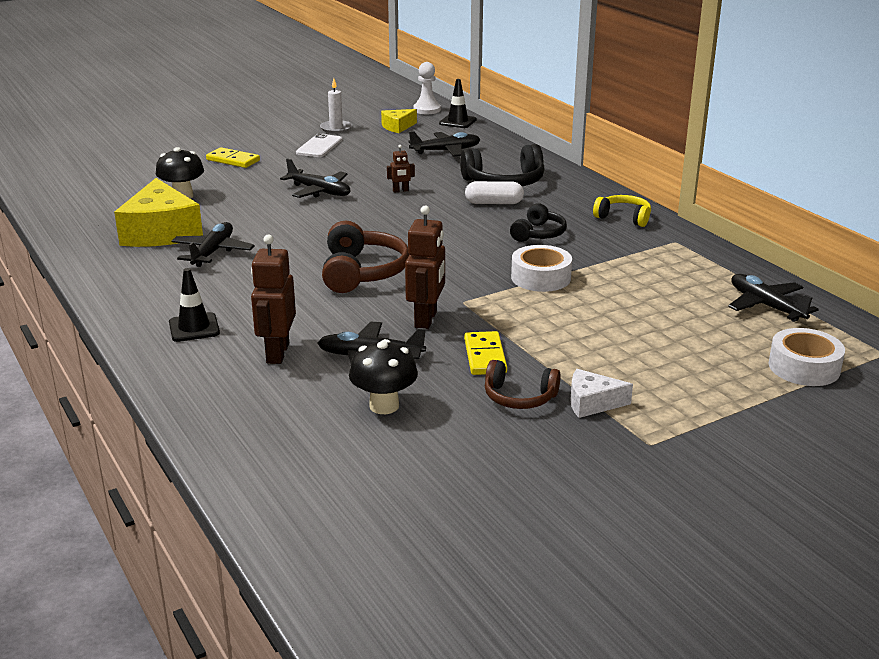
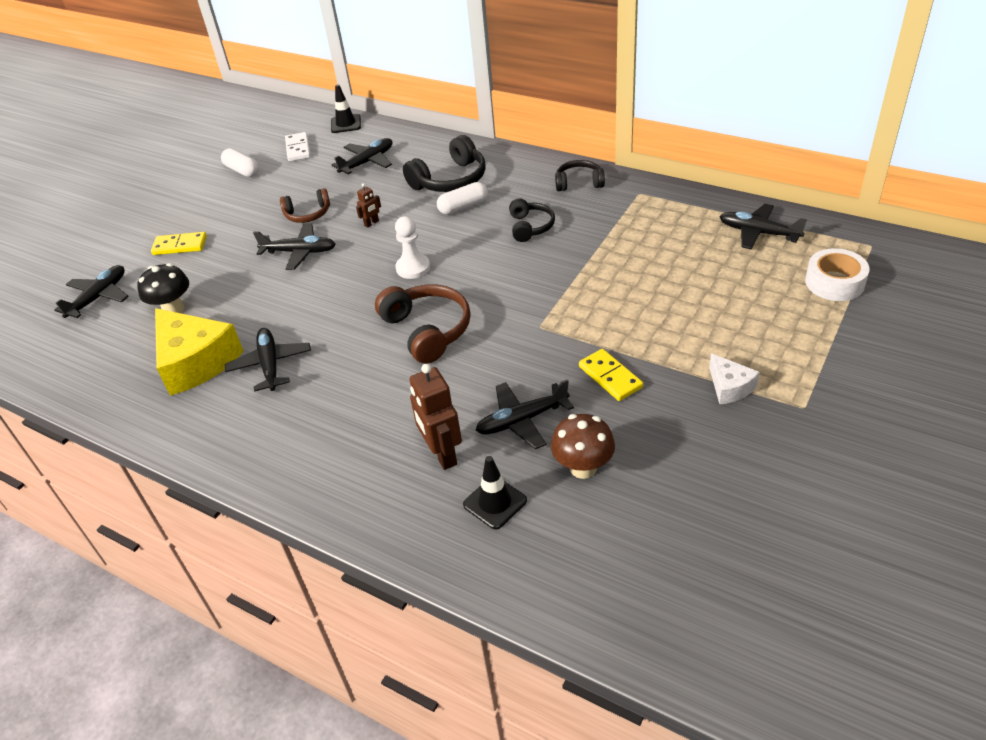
camera: 25 degrees left, 15 degrees up
black traffic cone [169,268,220,342] -> black traffic cone moved to [463,456,527,529]
white phone [296,133,342,157] -> none
white candle [320,78,352,133] -> white capsule [221,148,259,177]
black mushroom [349,339,418,414] -> brown mushroom [551,414,615,479]
yellow cheese [381,109,417,133] -> white domino [285,132,311,162]
brown robot [405,205,445,329] -> none
white pawn [413,62,441,114] -> white pawn moved to [395,216,430,279]
brown headphones [485,360,561,409] -> brown headphones moved to [280,188,330,223]
white tape [511,245,572,292] -> none
white cheese [570,369,633,418] -> white cheese turned 90 degrees counterclockwise [709,353,760,404]
yellow headphones [593,195,651,227] -> black headphones [555,160,605,191]
none -> black plane [55,265,129,318]

